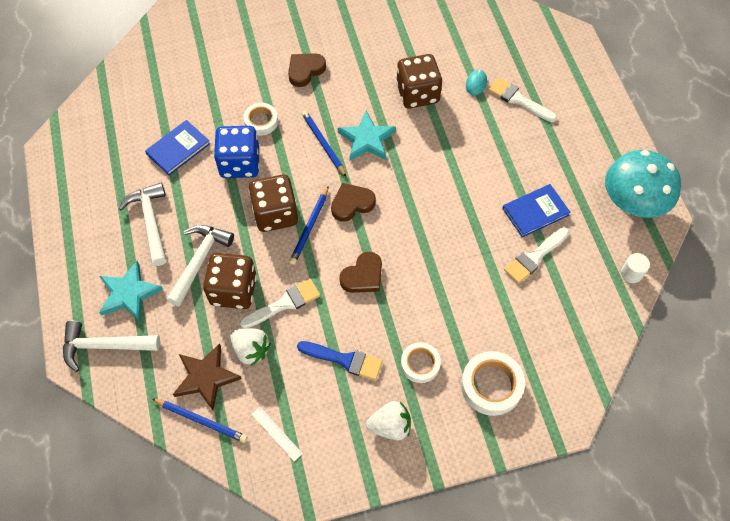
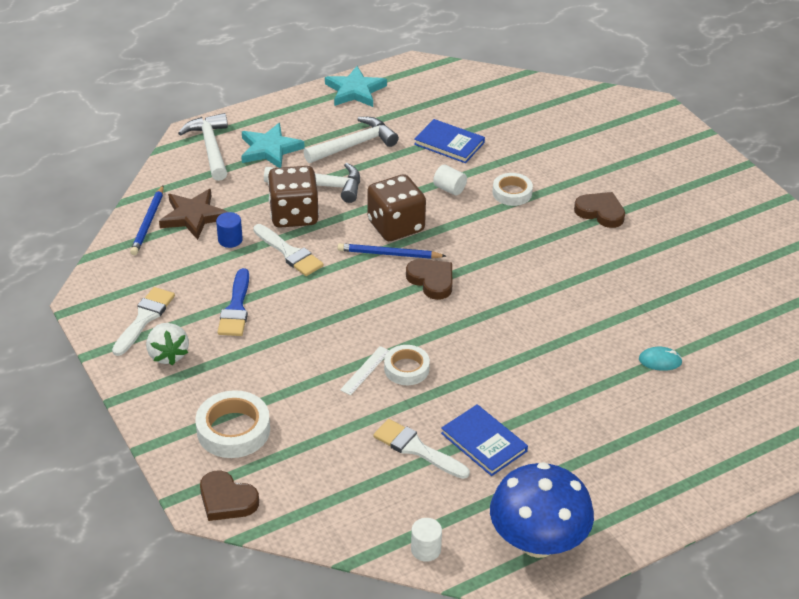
camera: 75 degrees right, 20 degrees down
blue dice [214,126,260,178] -> white cylinder [433,164,467,196]
white strawberry [230,328,271,366] -> blue cylinder [216,212,243,248]
white ruler [251,407,303,461] -> white ruler moved to [340,346,389,395]
blue pencil [301,110,346,177] -> none
turquoise star [338,111,396,161] -> turquoise star moved to [325,66,387,107]
brown heart [339,252,382,293] -> brown heart moved to [200,470,259,521]
brown dice [396,54,442,109] -> none
white tape [401,342,441,383] -> white tape moved to [384,345,430,385]
white brush [488,77,557,122] -> white brush moved to [112,287,175,356]
turquoise mushroom [605,150,681,218] -> blue mushroom [490,462,594,558]

